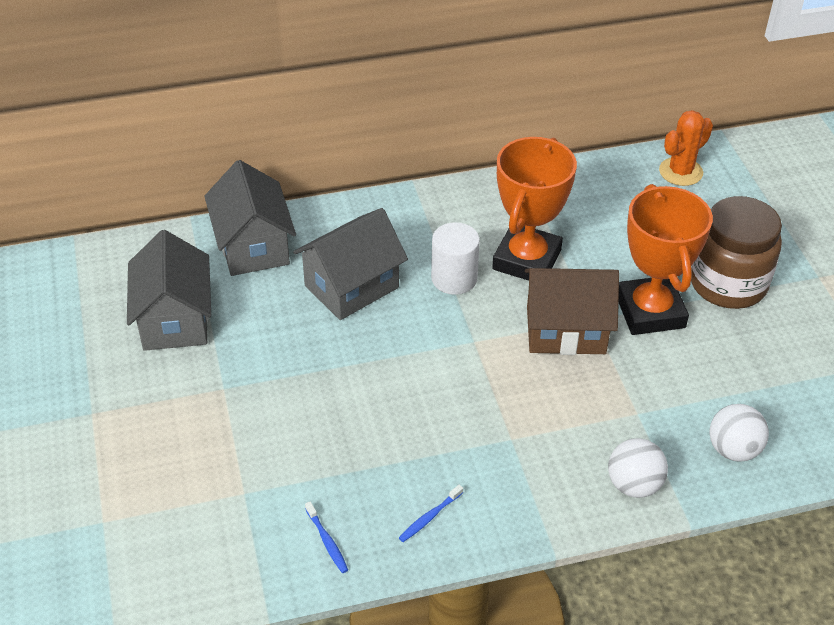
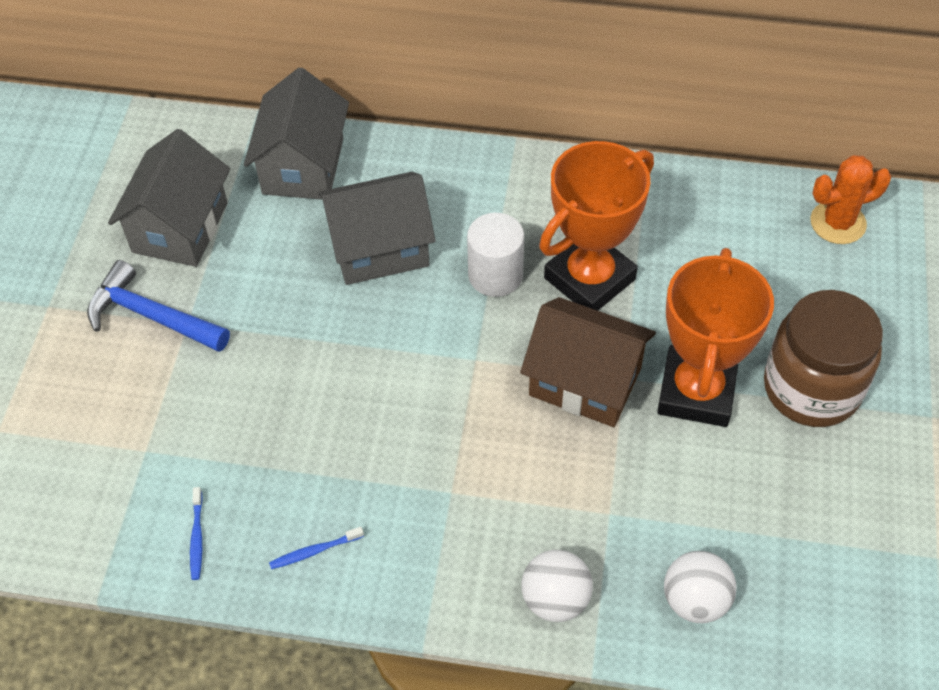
camera: 25 degrees right, 10 degrees up
none -> blue hammer [87,260,230,352]

